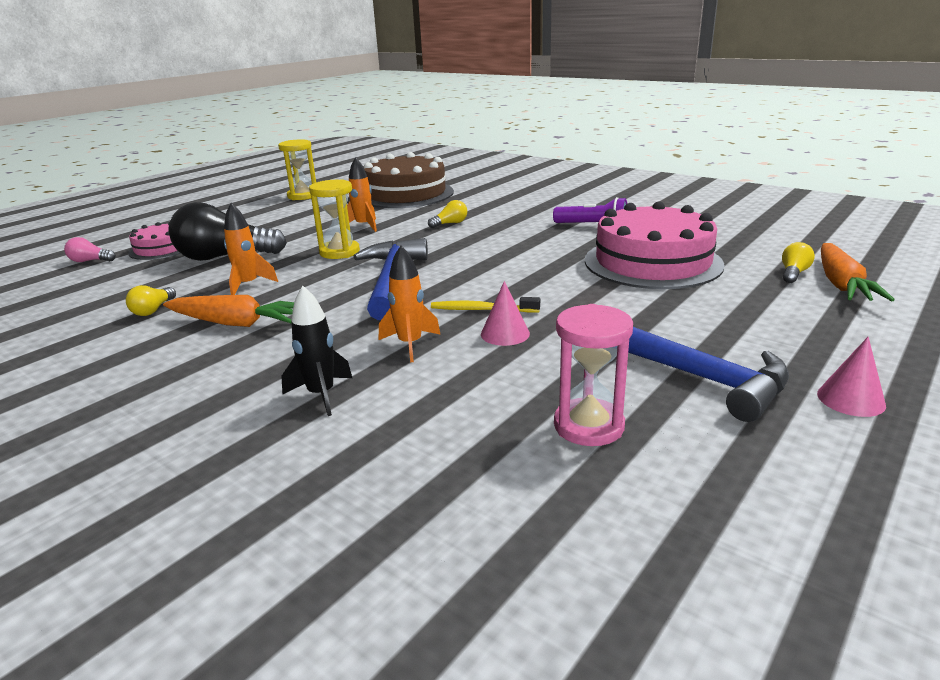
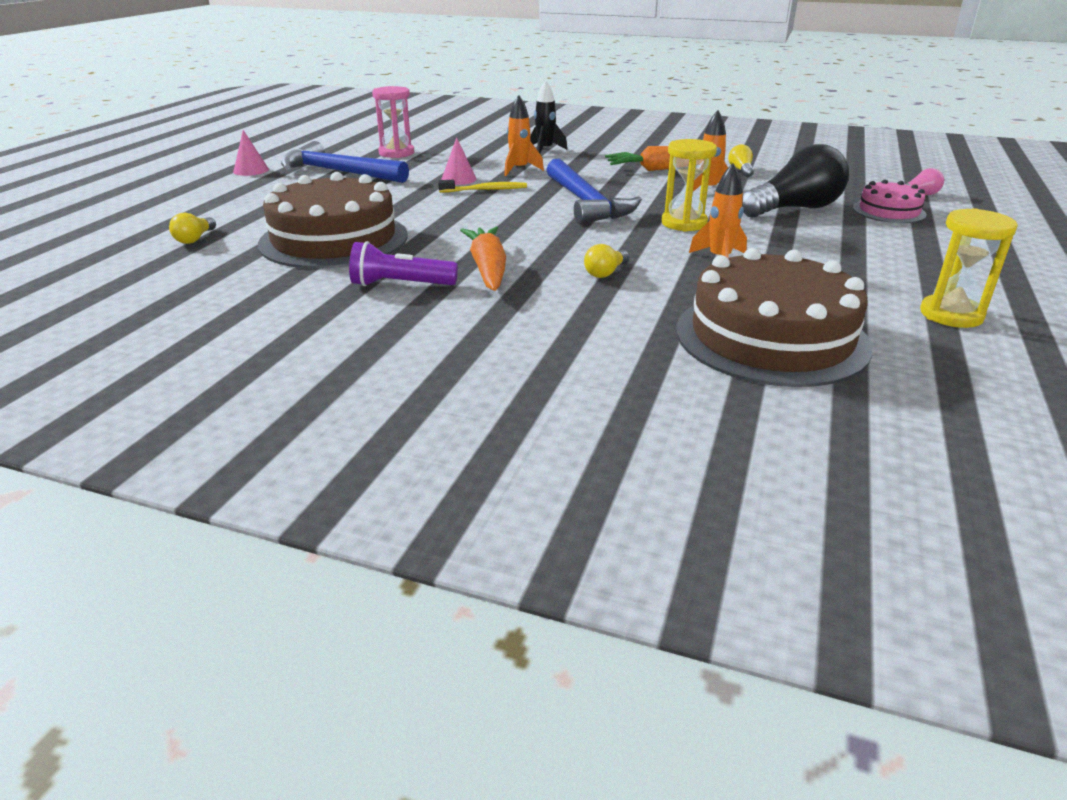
camera: 160 degrees right, 5 degrees up
pink cake [585,201,725,289] -> brown cake [258,172,407,269]
orange carrot [821,243,895,301] -> orange carrot moved to [460,226,506,291]

